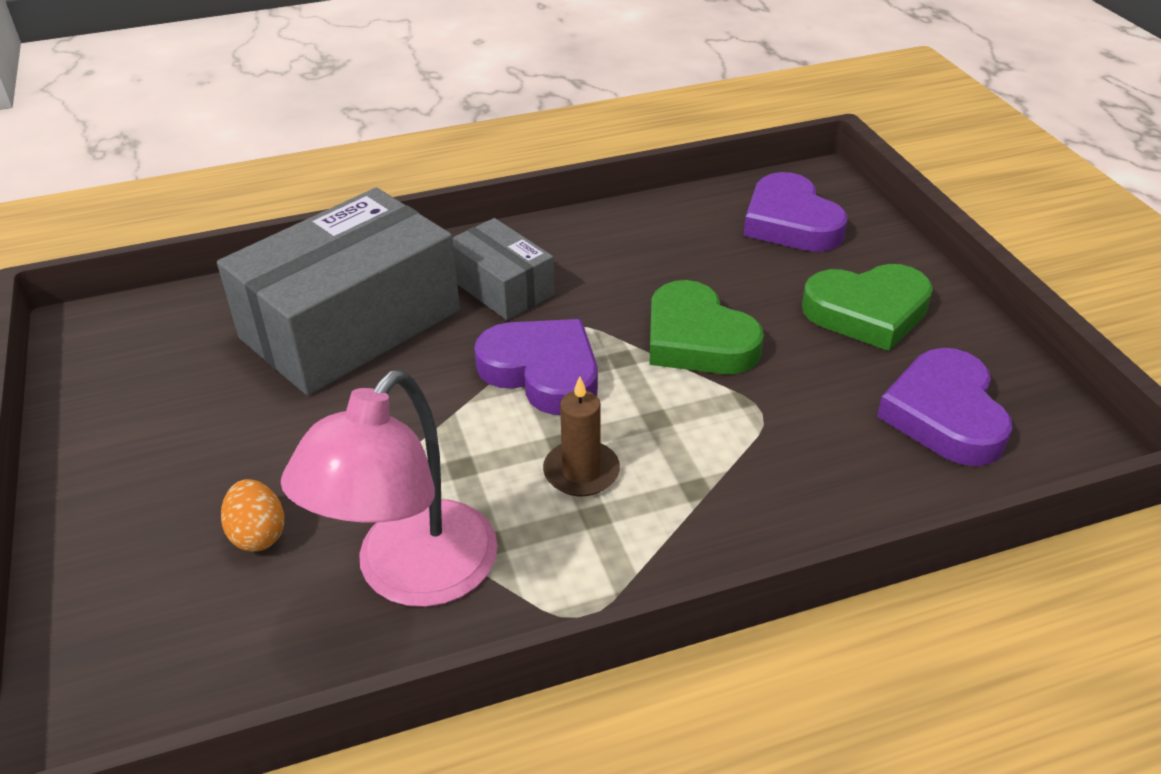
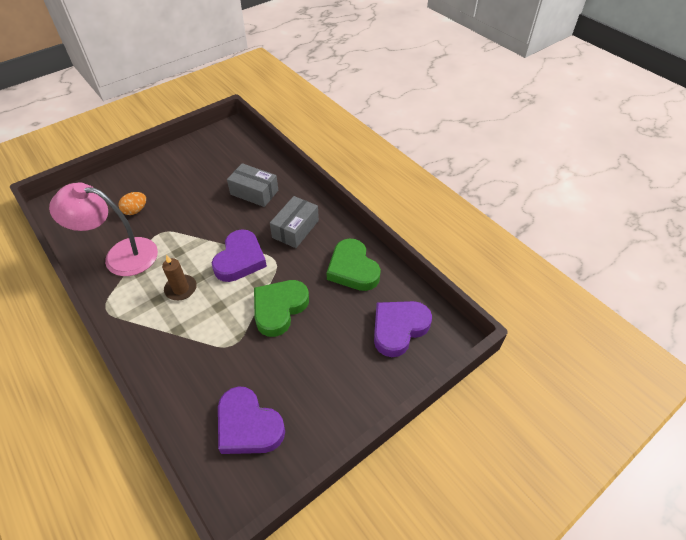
camera: 70 degrees right, 10 degrees up
grey box [217,188,460,395] -> grey box [227,163,278,207], size x0.52
green heart [802,264,933,351] -> green heart moved to [327,239,381,291]
purple heart [877,348,1013,466] -> purple heart turned 120 degrees counterclockwise [218,386,285,454]

